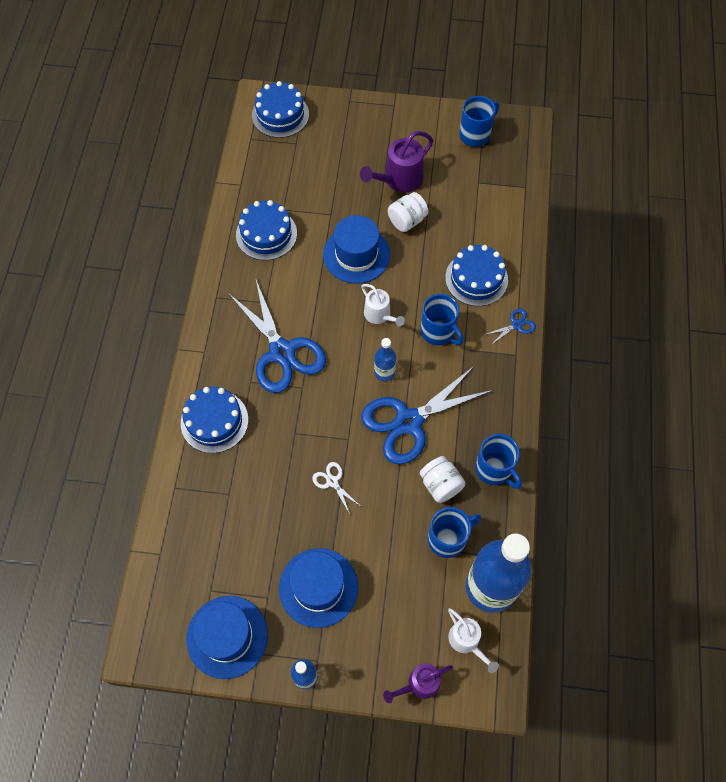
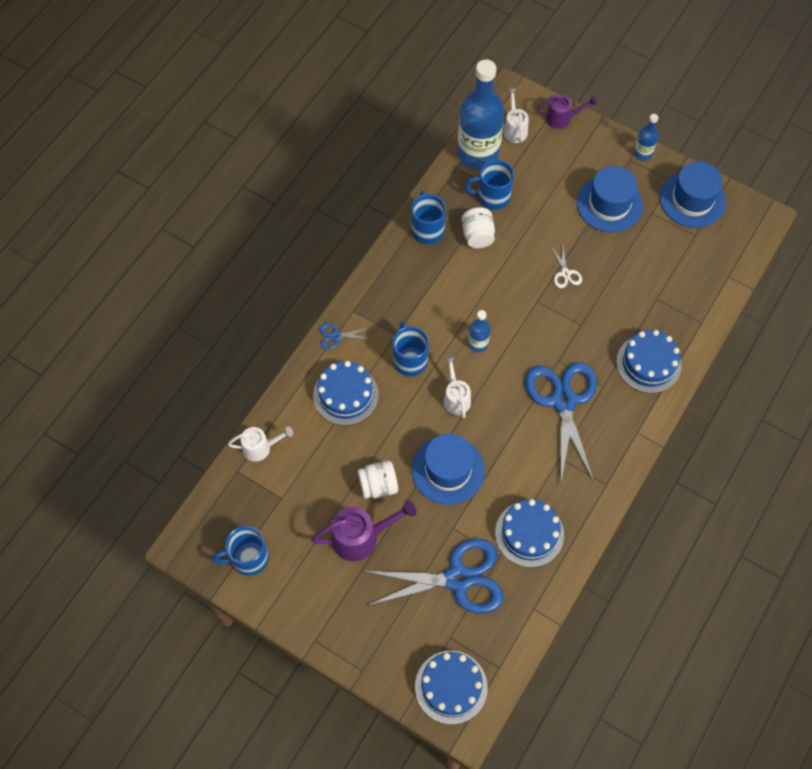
camera: 155 degrees left, 0 degrees up
blue scissors [361,366,493,464] -> blue scissors moved to [363,539,504,614]
none -> white watering can [228,427,293,462]

